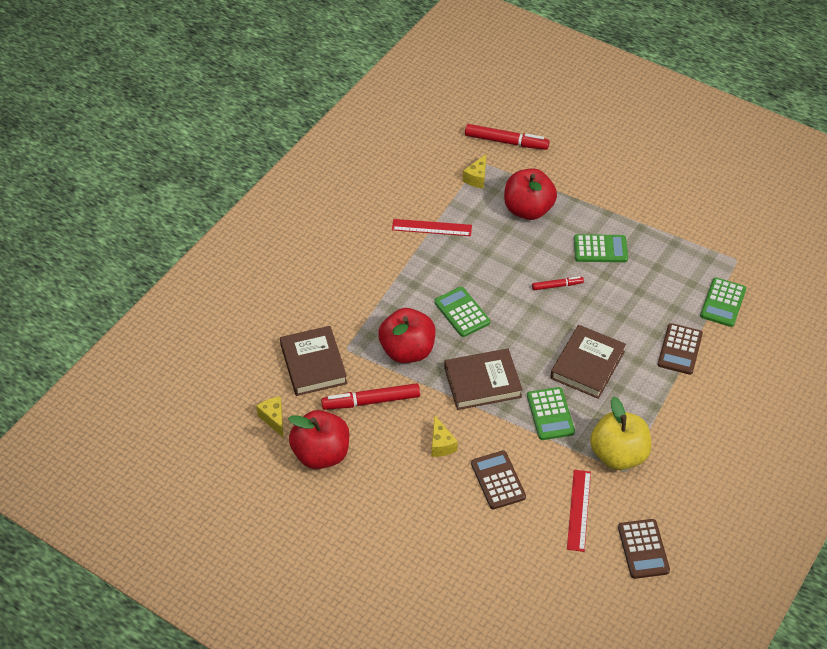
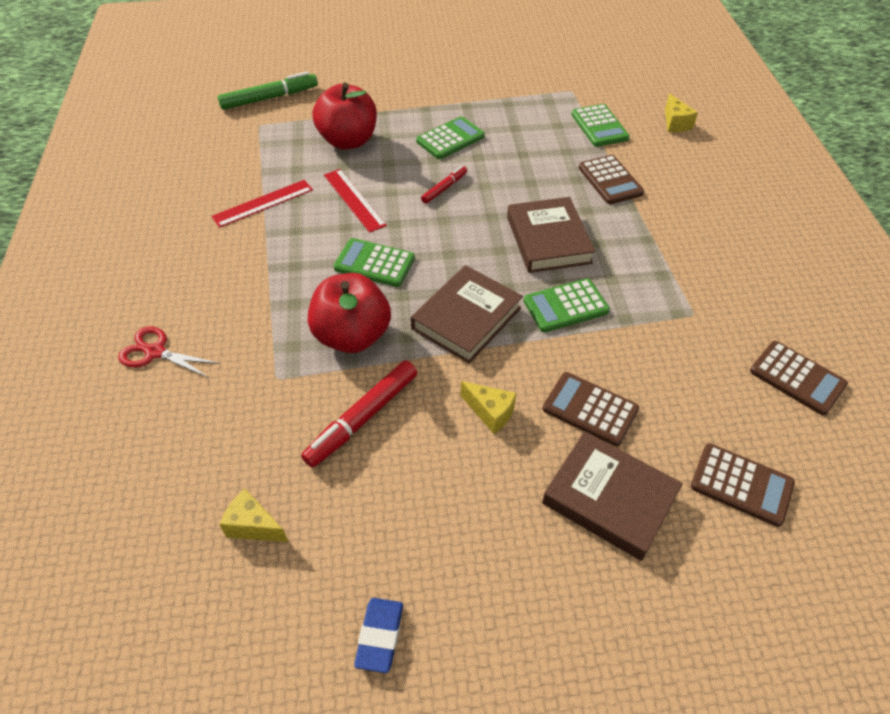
camera: 40 degrees left, 0 degrees up
brown book [280,326,347,396] -> brown book moved to [542,431,683,561]
red apple [288,410,349,469] -> none
yellow cheese [463,155,486,188] -> yellow cheese moved to [665,94,698,133]
red marker [465,124,550,150] -> green marker [218,71,318,110]
green calculator [527,387,575,440] -> green calculator turned 120 degrees clockwise [524,278,610,332]
red ruler [567,470,591,552] -> red ruler moved to [324,169,387,233]
yellow apple [590,397,651,470] -> none
none -> red scissors [118,327,220,378]
none -> blue eraser [354,598,403,673]
none -> brown calculator [691,443,795,527]

